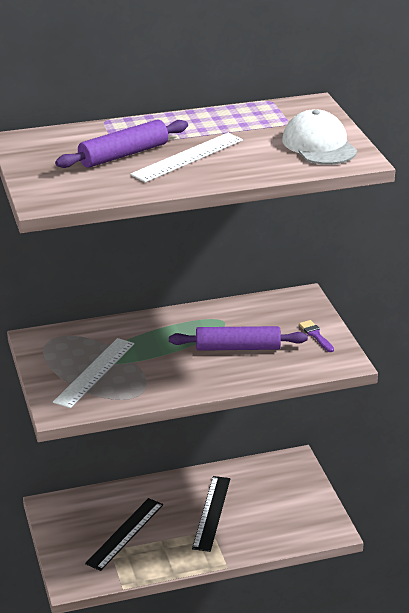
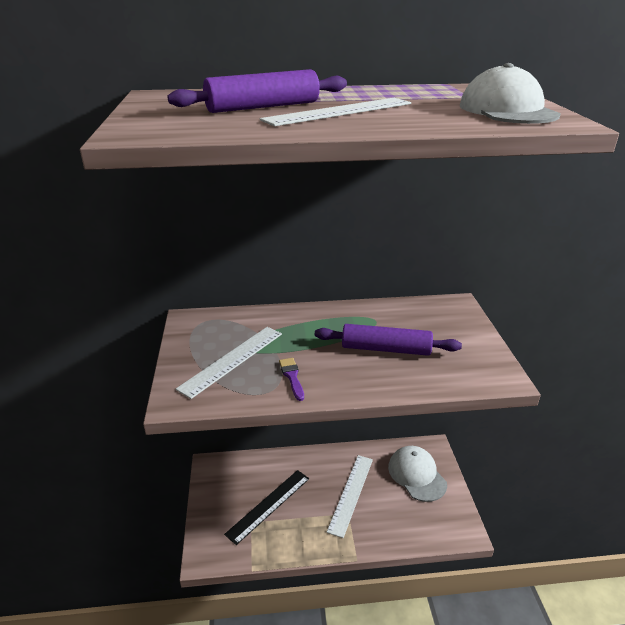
camera: 10 degrees right, 0 degrees up
black ruler [192,476,230,552] -> white ruler [327,455,373,538]
purple brush [299,320,334,352] -> purple brush moved to [279,358,304,401]
none -> white cap [388,446,447,502]

